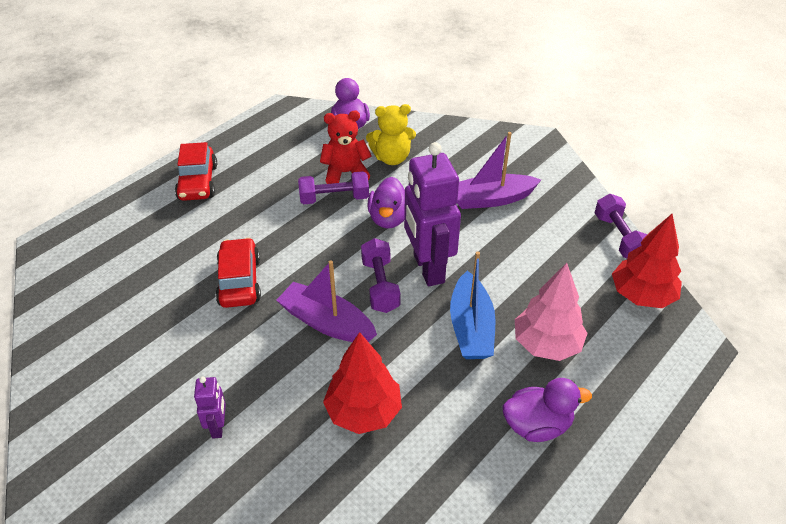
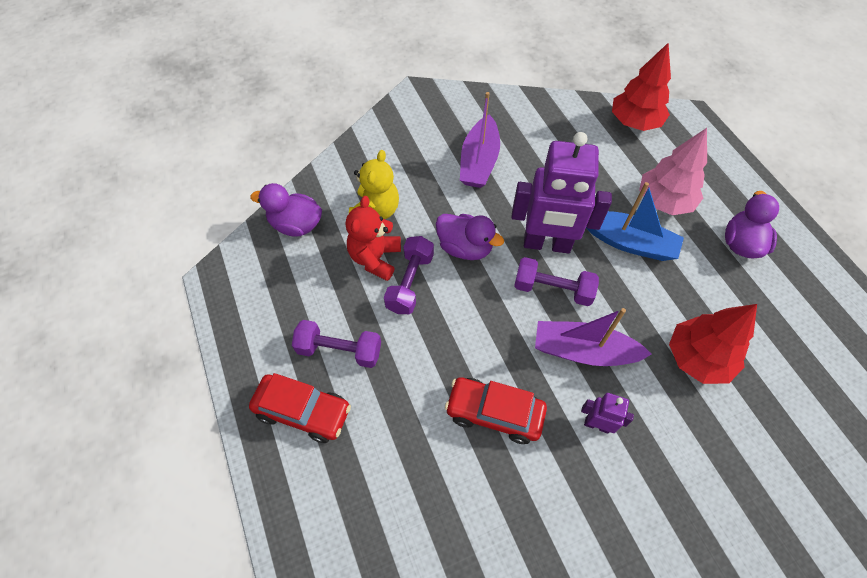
camera: 65 degrees left, 15 degrees up
purple robot [194,377,226,439] -> purple robot moved to [581,393,634,434]
purple boat [276,260,377,342] -> purple boat turned 45 degrees clockwise [535,308,651,366]
purple dumbbell [595,194,647,258] -> purple dumbbell moved to [292,320,381,368]

